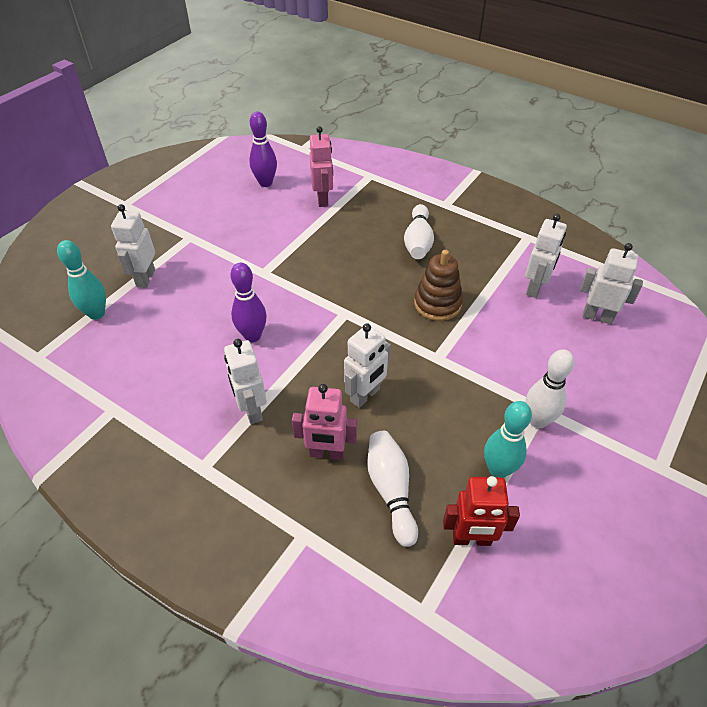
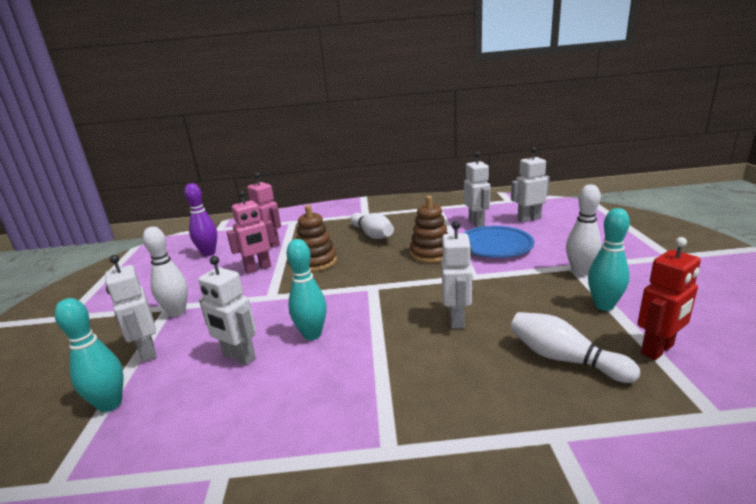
camera: 35 degrees left, 25 degrees down
white robot [224,339,267,424] -> white robot moved to [198,256,256,365]
purple bowling pin [230,263,267,342] -> turquoise bowling pin [287,239,327,340]
pink robot [292,384,357,460] -> pink robot moved to [227,191,276,274]
none -> white bowling pin [143,227,188,317]
none -> brown stacking toy [296,205,337,272]
none -> blue plate [464,226,534,258]

